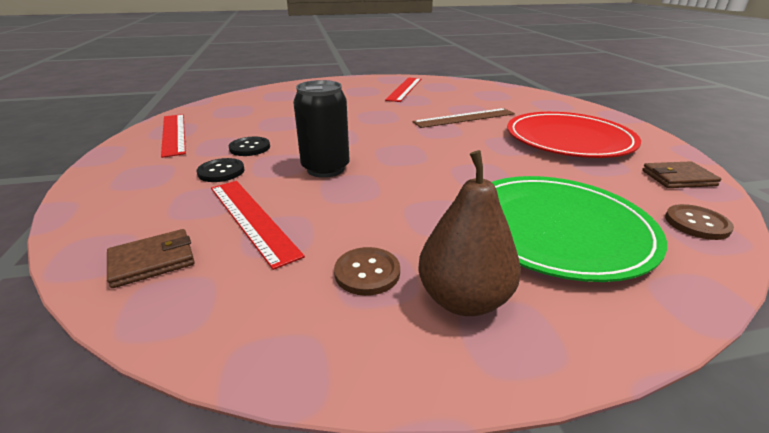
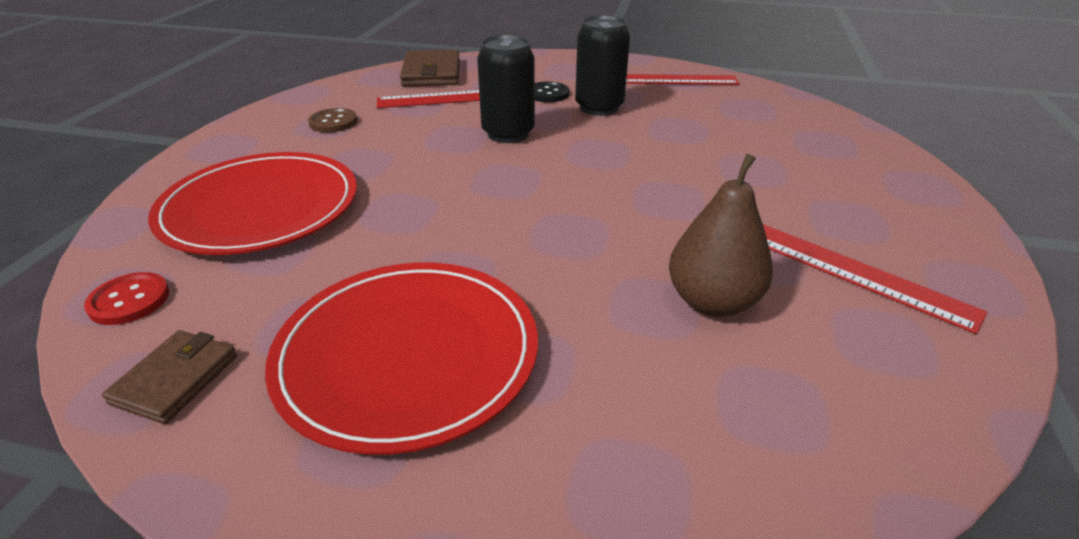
camera: 115 degrees right, 5 degrees up
brown wallet [107,229,195,288] -> brown wallet [400,50,460,87], size x1.56
black button [229,137,270,156] -> black can [575,15,630,116]
brown ruler [412,108,515,128] -> none
brown pear [418,150,521,316] -> brown pear moved to [669,154,773,317]
green plate [492,176,667,282] -> red plate [148,152,357,255]
brown button [665,204,734,240] -> red button [84,272,169,325]

